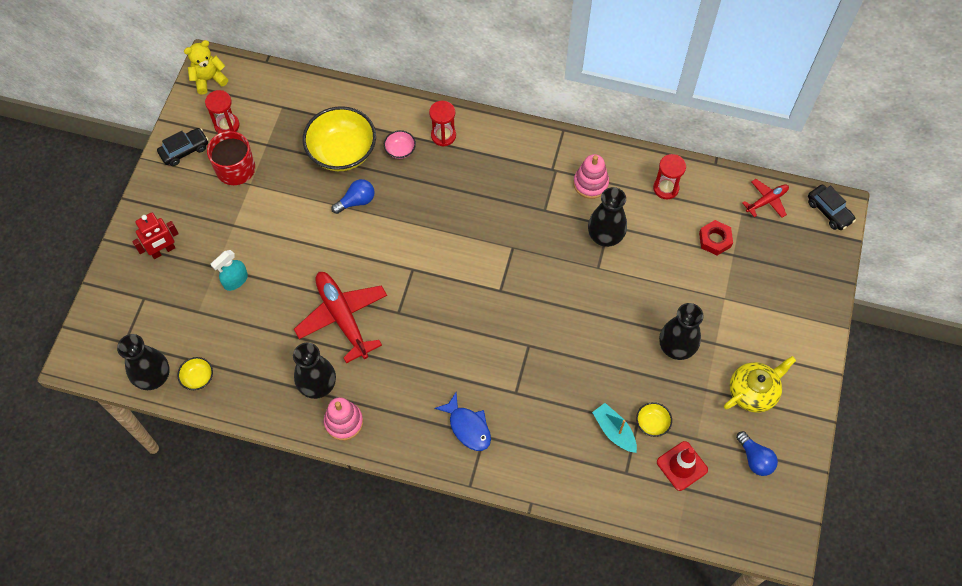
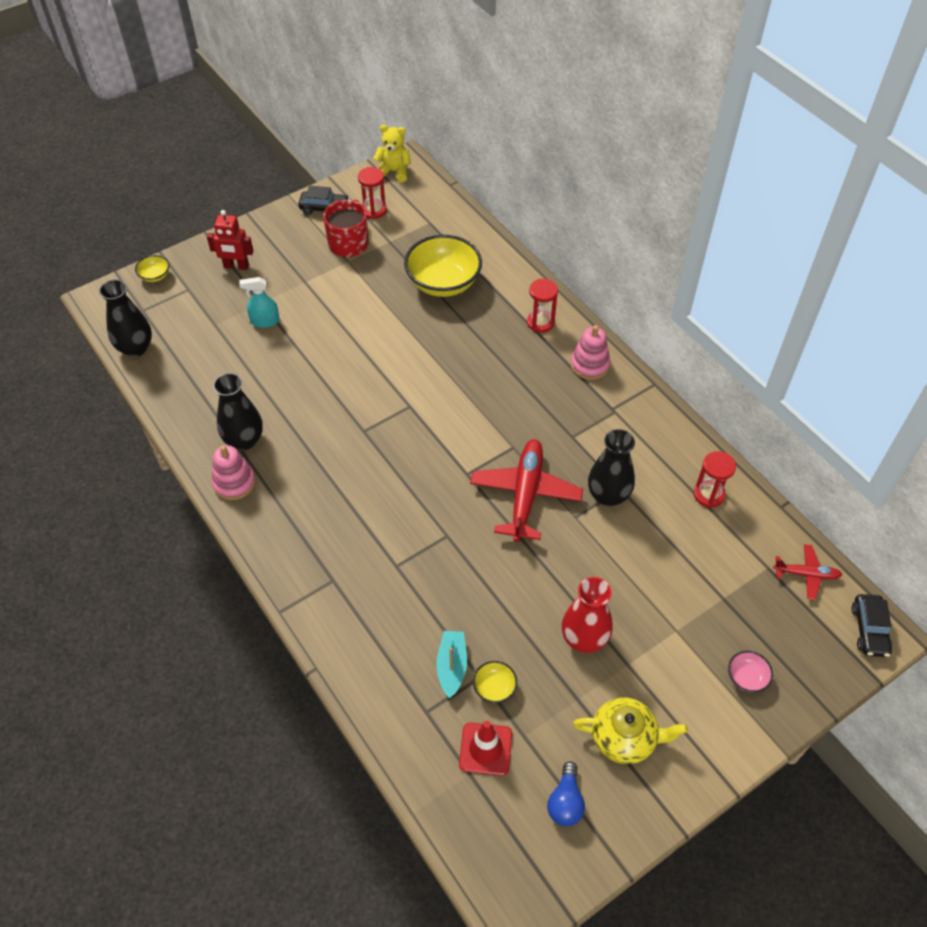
camera: 40 degrees right, 10 degrees down
yellow bowl [177,357,213,390] -> yellow bowl moved to [135,255,169,282]
red plane [294,272,387,363] -> red plane moved to [470,439,583,542]
blue light bulb [331,179,374,214] -> none
pink bowl [384,130,416,159] -> pink bowl moved to [728,651,773,692]
blue fish [434,393,491,451] -> none
pink stacking toy [573,154,609,199] -> pink stacking toy moved to [571,325,610,380]
black vase [659,303,704,360] -> red vase [562,577,613,653]
red nut [699,220,733,255] -> none

